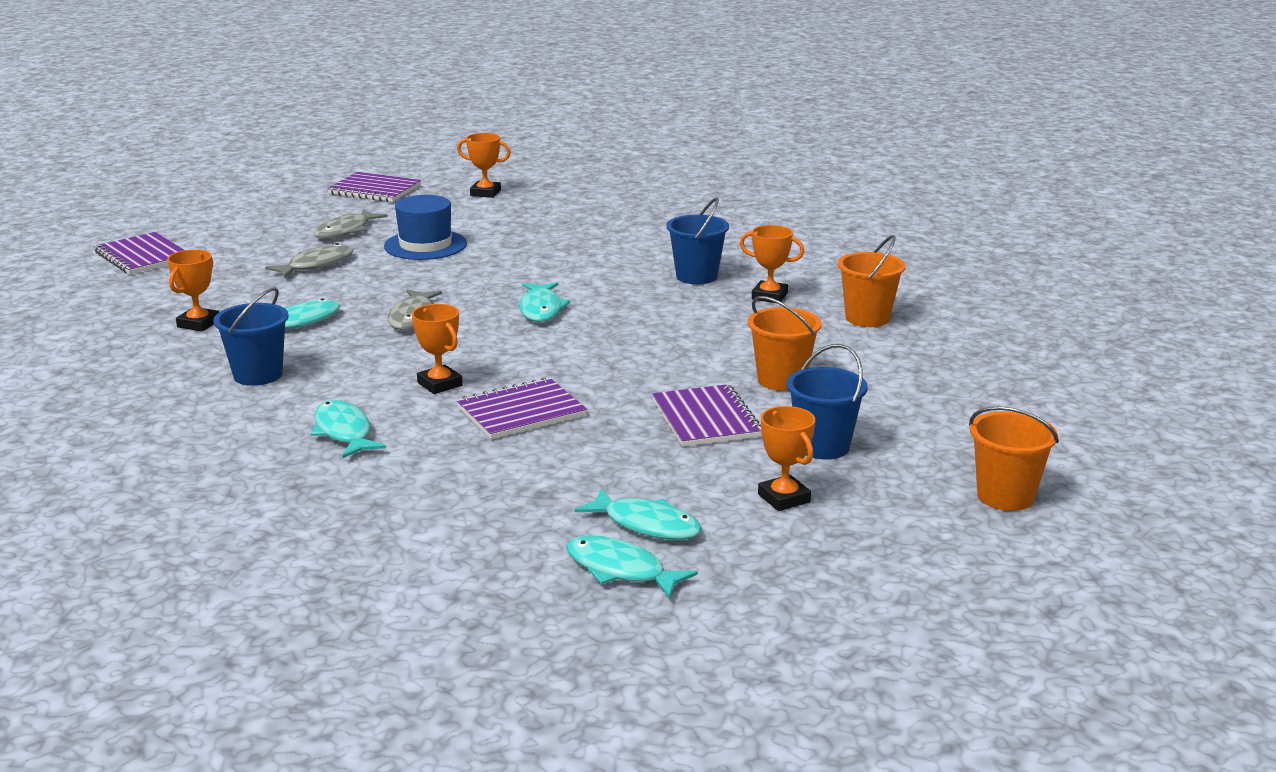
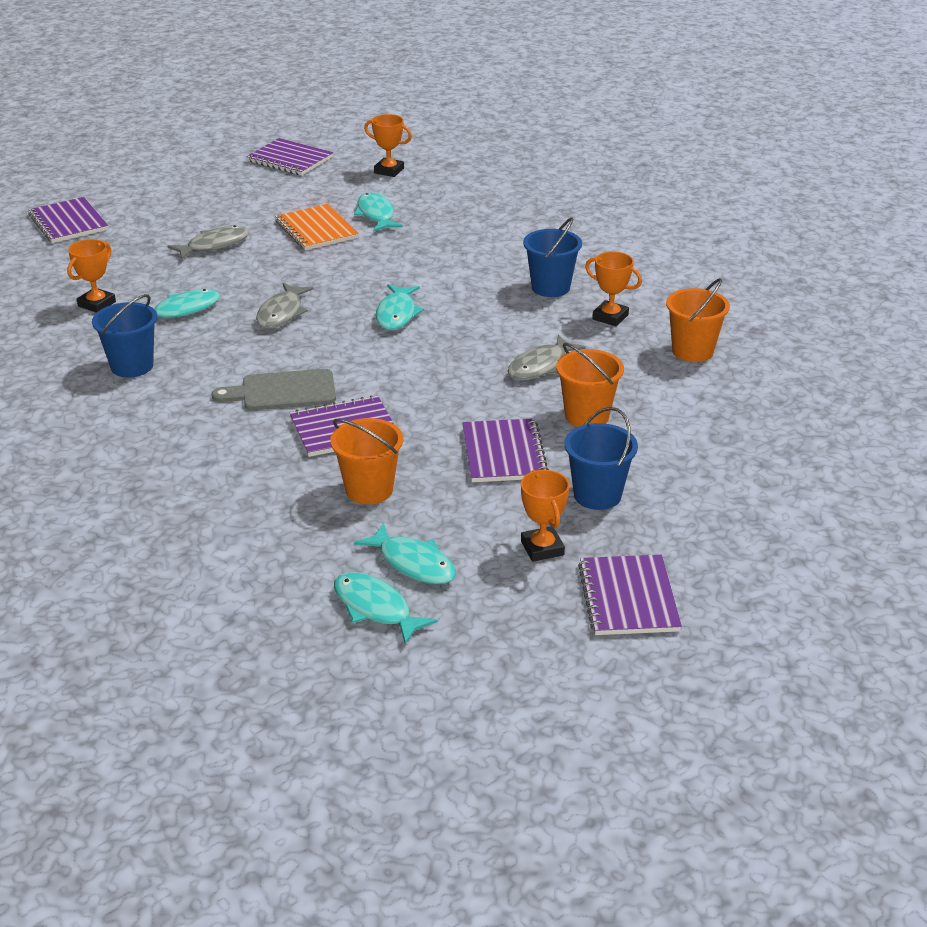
camera: 10 degrees right, 10 degrees up
turquoise fish [311,400,386,458] -> turquoise fish moved to [354,192,403,232]
grey fish [313,209,387,239] -> grey fish moved to [508,335,586,380]
blue hat [384,195,467,260] -> orange notebook [275,204,359,250]
orange trophy [412,304,463,394] -> grey cutting board [211,369,336,410]
orange bucket [969,406,1059,511] -> orange bucket moved to [330,418,403,504]
none -> purple notebook [578,555,682,635]

